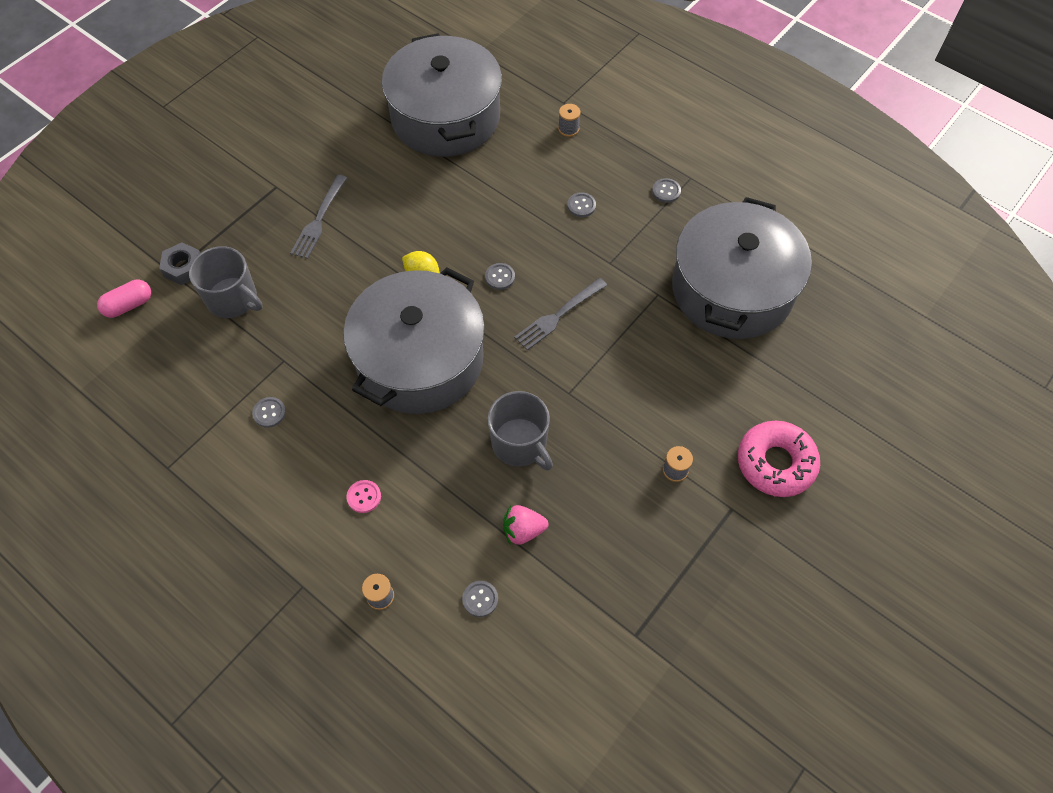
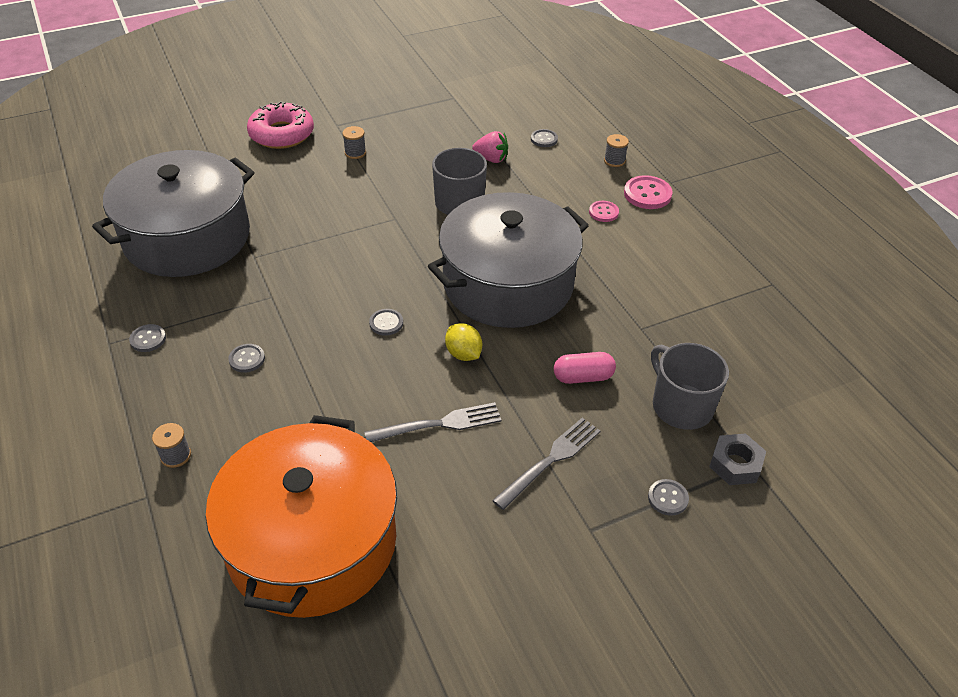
camera: 155 degrees left, 15 degrees down
pink capsule [97,280,151,318] -> pink capsule moved to [554,352,616,384]
grey button [252,397,286,428] -> grey button moved to [648,479,689,516]
grey pot [382,33,502,157] -> orange pot [206,415,397,618]
grey fork [514,278,607,350] -> grey fork moved to [364,402,502,442]
none -> pink button [624,175,672,209]

